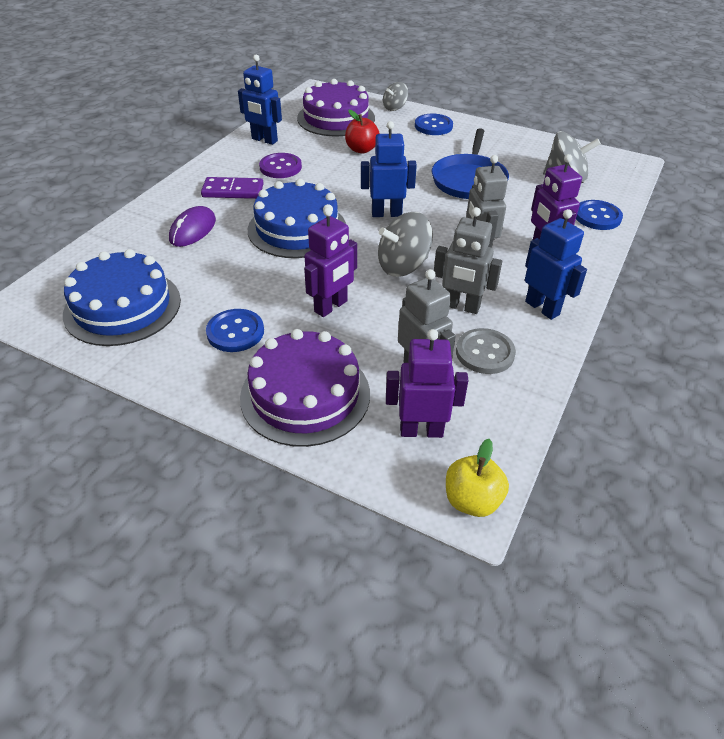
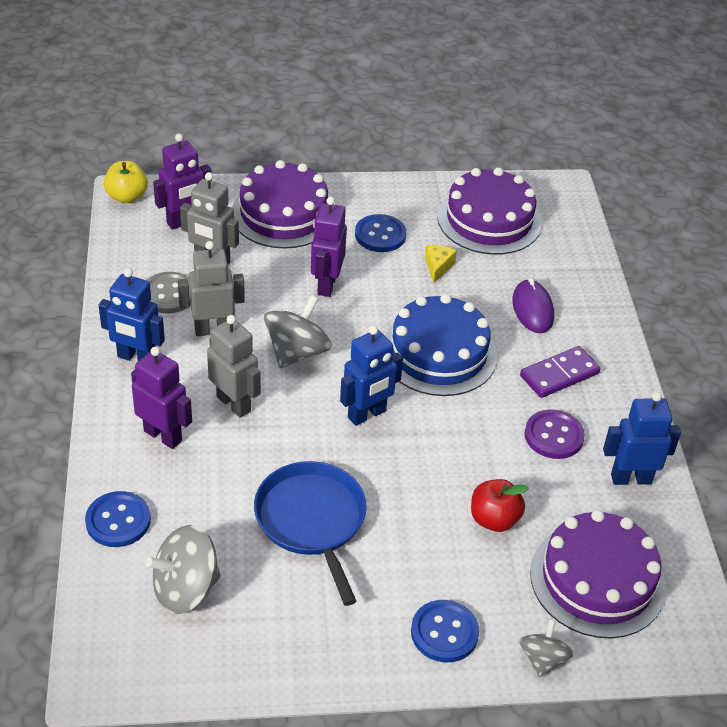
camera: 145 degrees right, 0 degrees up
blue cake [63,249,181,346] -> purple cake [437,167,542,255]
none -> yellow cheese [425,245,457,283]

